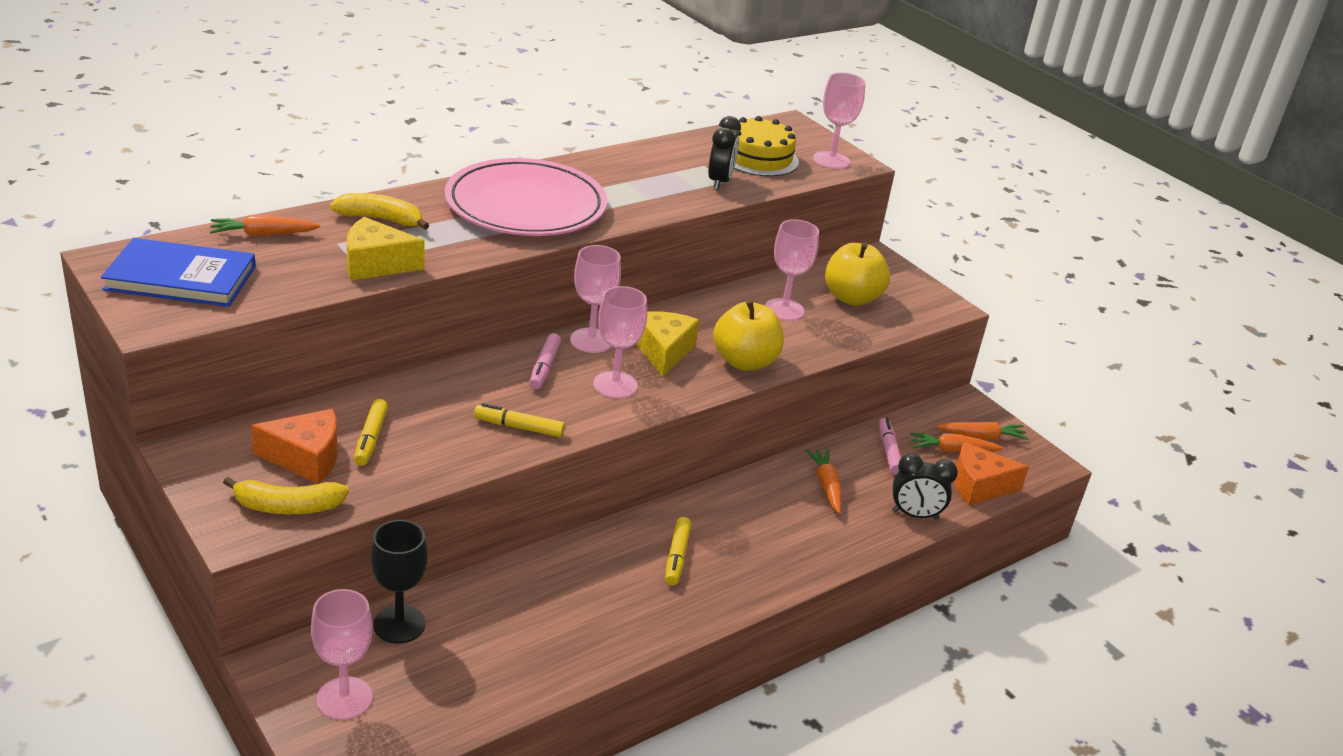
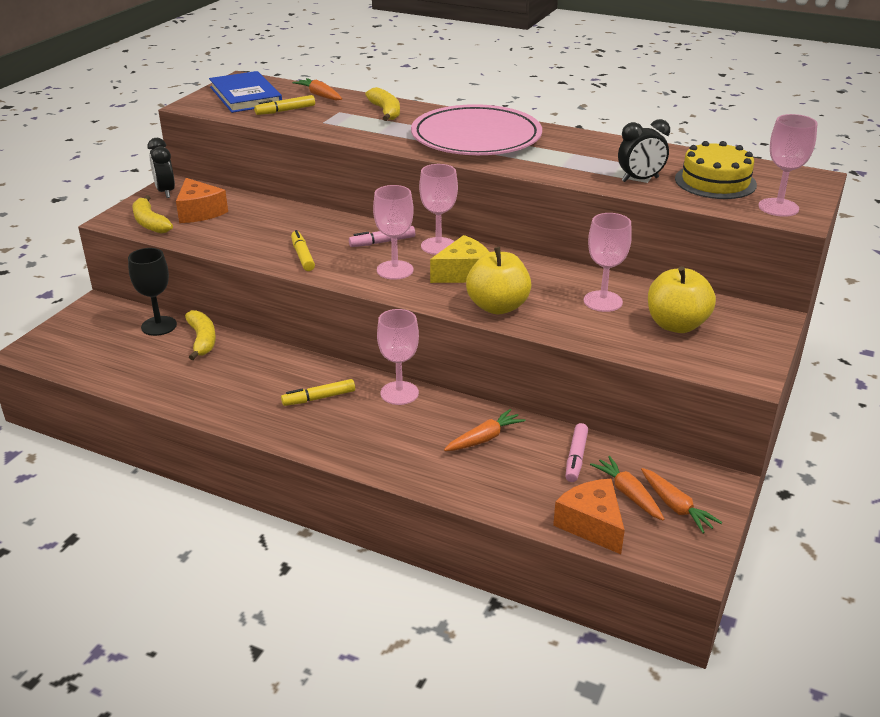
camera: 65 degrees right, 0 degrees up
pink goblet [311,589,373,720] -> pink goblet moved to [377,309,419,405]
yellow cheese [347,217,425,281] -> none
yellow marker [354,399,388,466] -> yellow marker moved to [254,95,315,115]
pink marker [879,418,901,475] -> pink marker turned 135 degrees clockwise [566,423,588,482]
black clock [892,454,958,519] -> black clock moved to [148,138,175,198]
none -> yellow banana [185,310,216,360]

